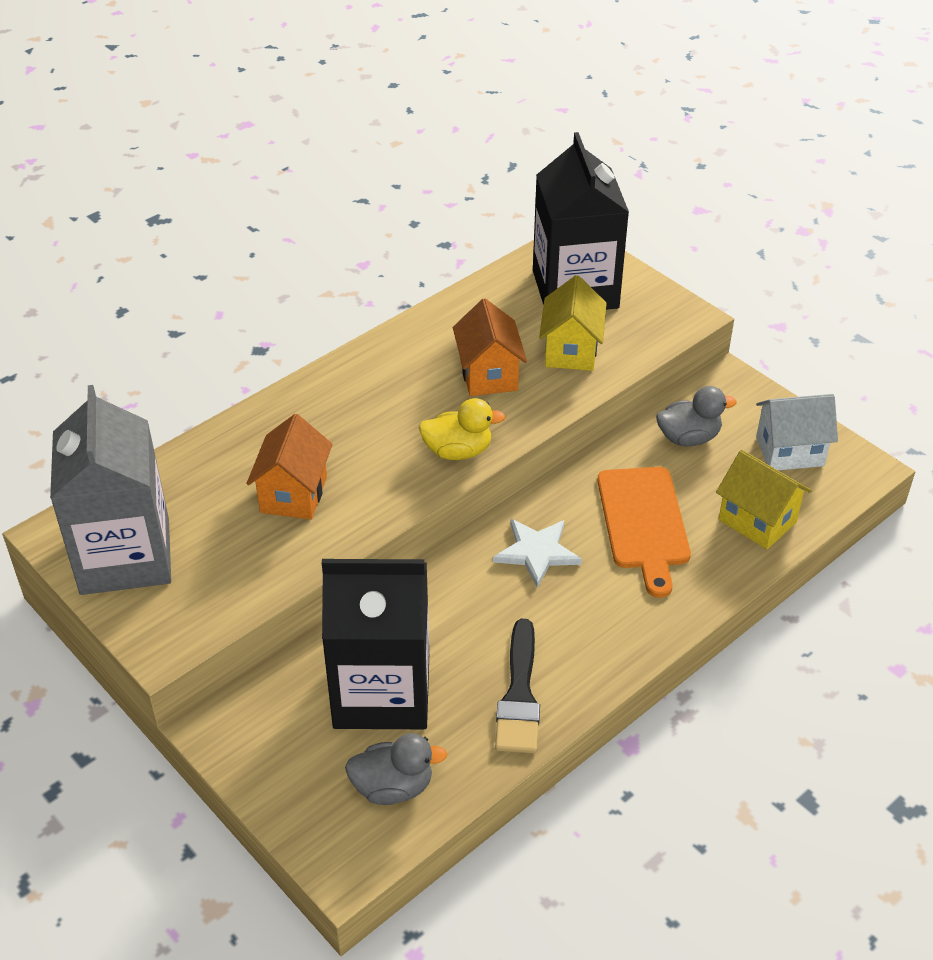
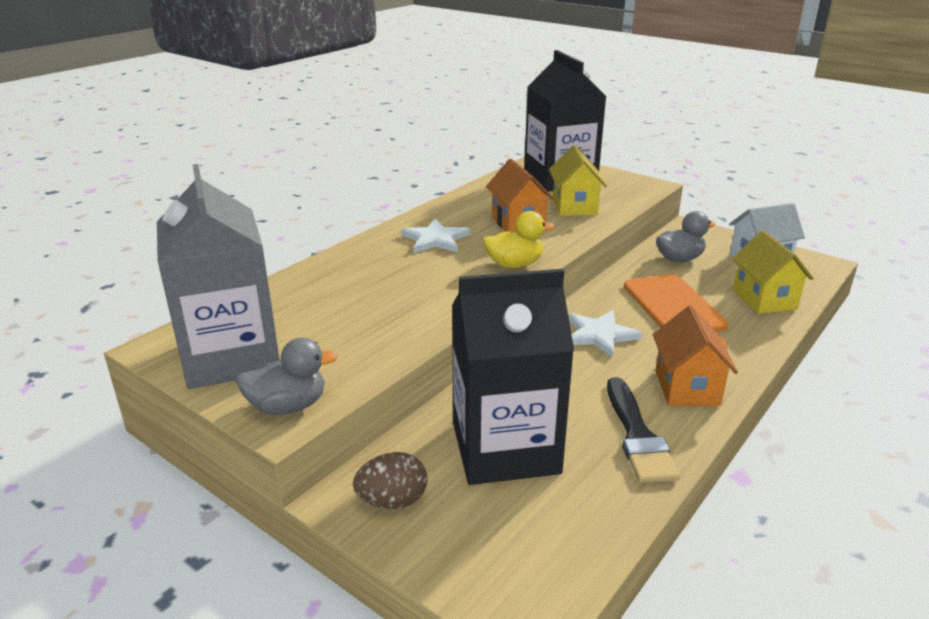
camera: 10 degrees left, 15 degrees down
orange house [247,414,333,520] -> orange house moved to [653,305,738,406]
grey duck [345,733,447,805] -> grey duck moved to [236,337,338,415]
yellow house [716,450,812,549] -> yellow house turned 45 degrees clockwise [732,230,814,314]
none -> brown egg [353,452,427,509]
none -> white star [401,218,470,253]

